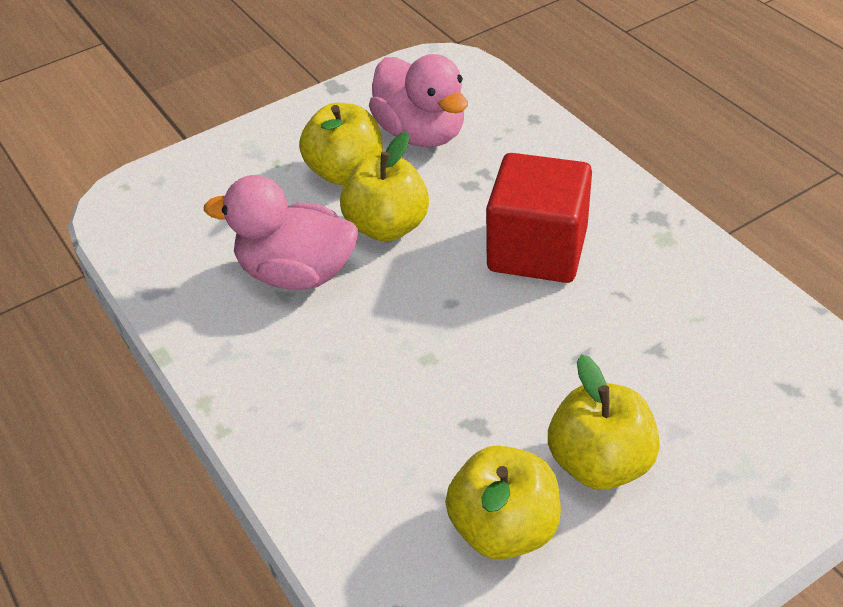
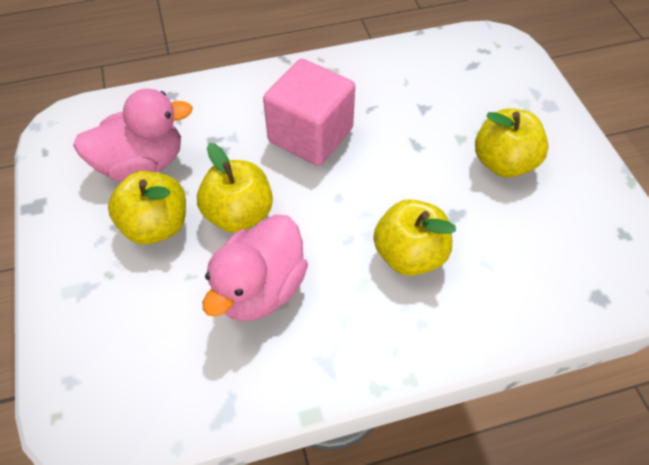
camera: 75 degrees left, 10 degrees up
yellow apple [445,445,561,560] -> yellow apple moved to [373,199,456,276]
red cube [486,153,592,283] -> pink cube [263,59,355,166]

